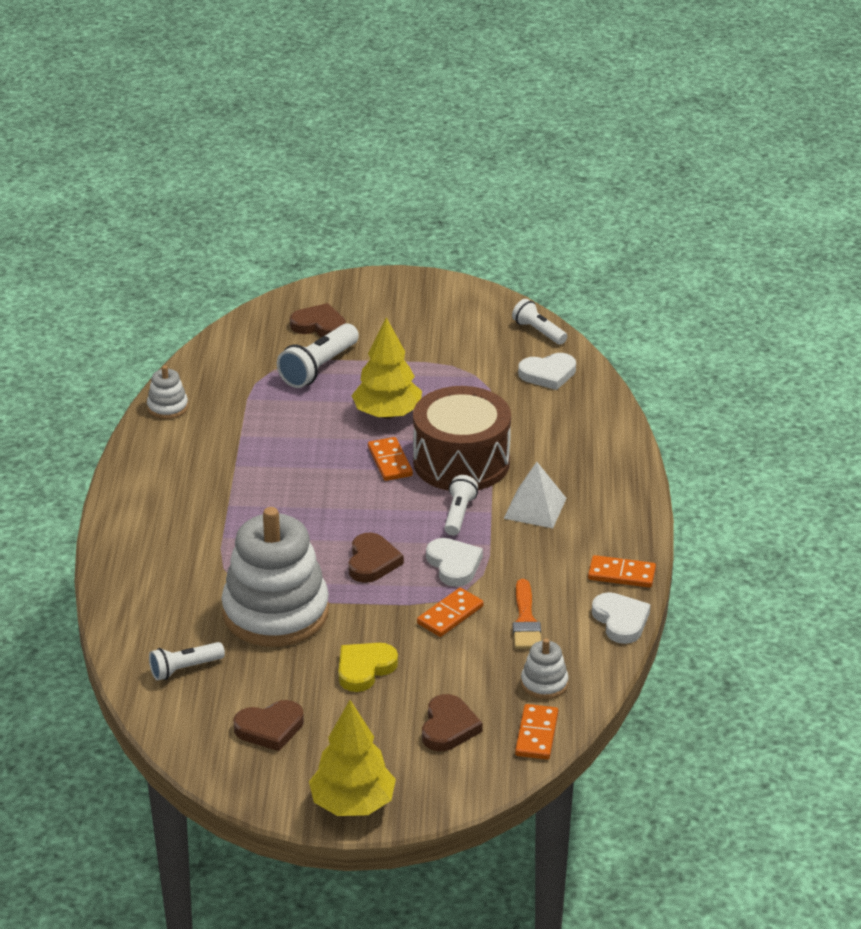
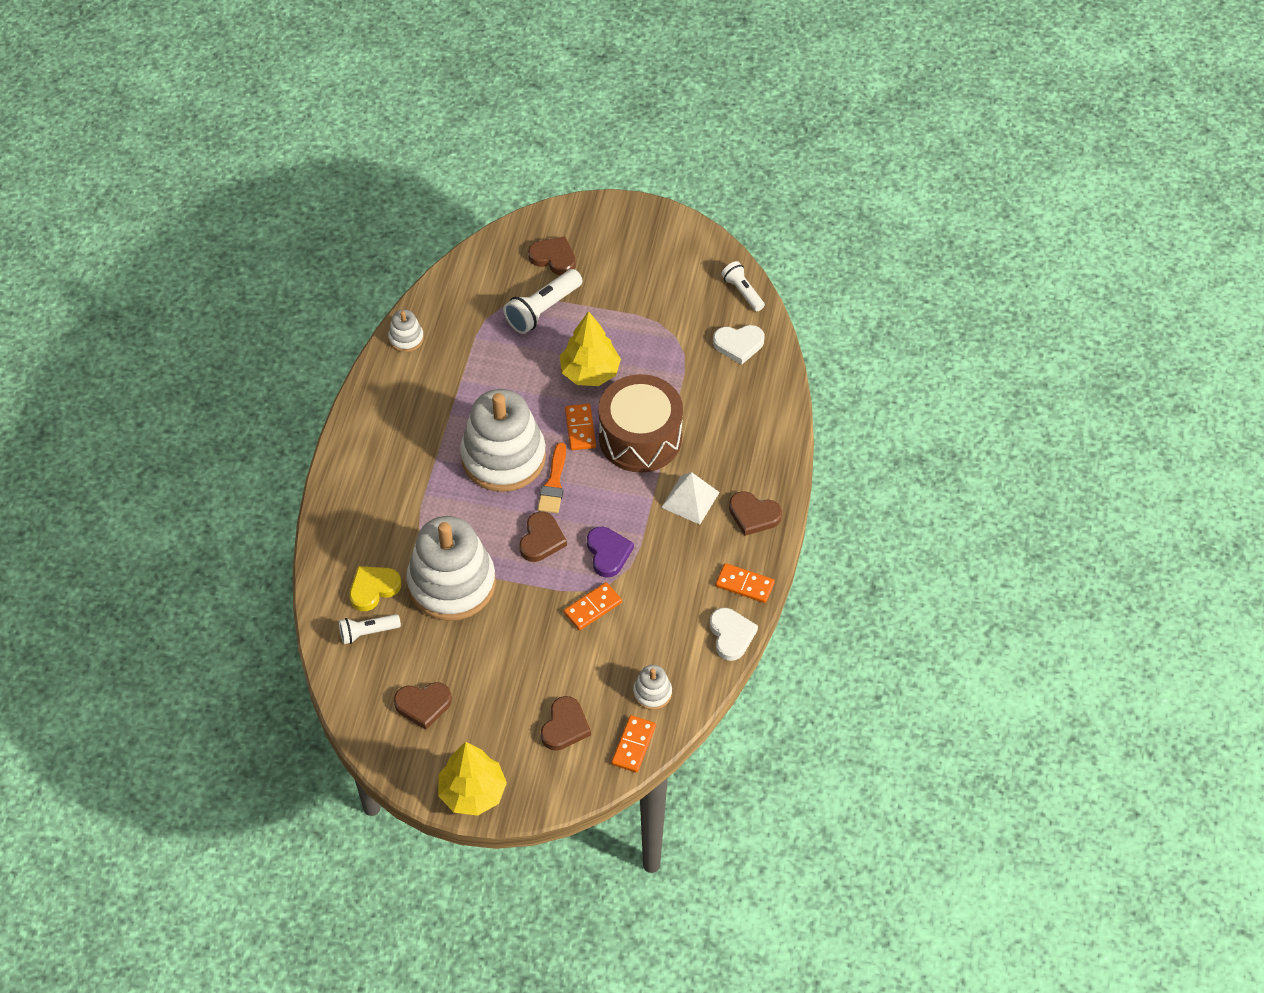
camera: 10 degrees right, 20 degrees up
yellow heart [338,643,398,692] -> yellow heart moved to [349,566,401,611]
white heart [426,538,483,587] -> purple heart [587,527,634,578]
white flashlight [444,475,478,536] -> none
orange brush [513,579,541,649] -> orange brush moved to [538,442,566,513]
none -> white stacking toy [460,389,546,492]
none -> brown heart [729,491,782,536]

